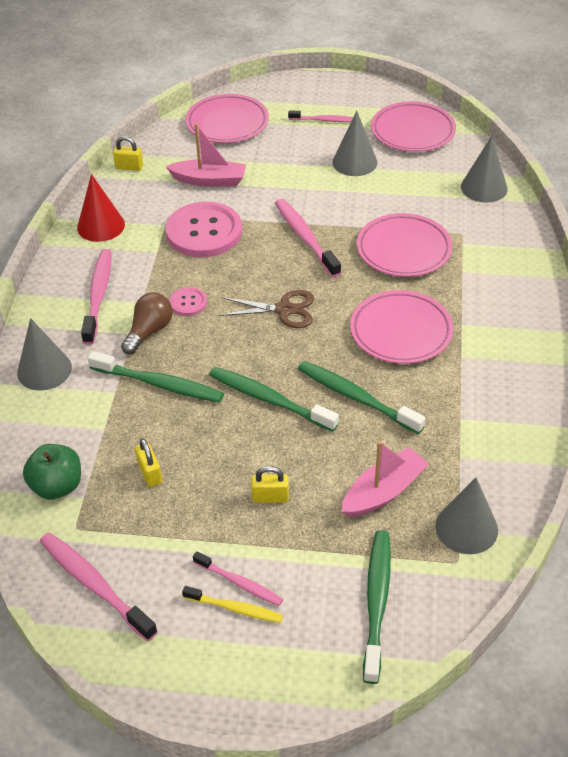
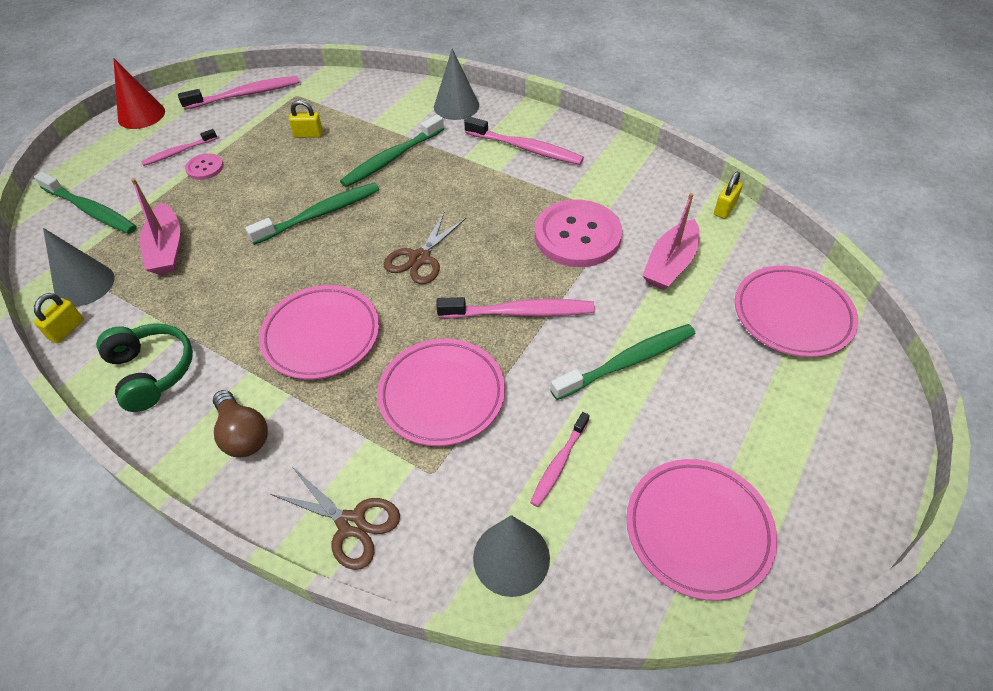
camera: 115 degrees right, 5 degrees up
green apple [23,444,81,500] -> none
red cone [77,174,125,242] -> red cone moved to [113,58,165,129]
brown light bulb [121,293,173,354] -> brown light bulb moved to [213,390,268,457]
pink button [169,287,207,316] -> pink button moved to [185,153,224,180]
yellow toothbrush [182,586,283,623] -> none
yellow padlock [251,466,289,503] -> yellow padlock moved to [34,293,84,343]
pink toothbrush [288,110,353,122] -> pink toothbrush moved to [530,412,590,507]
green toothbrush [298,361,425,434] -> green toothbrush moved to [550,324,695,400]
grey cone [332,111,378,176] -> none
none -> green headphones [96,323,193,412]
none -> brown scissors [270,468,400,570]

